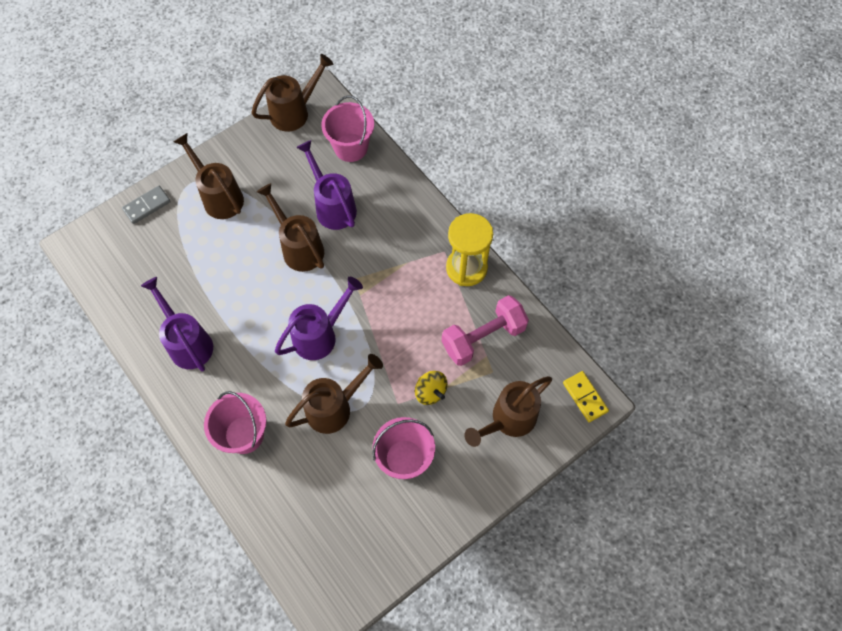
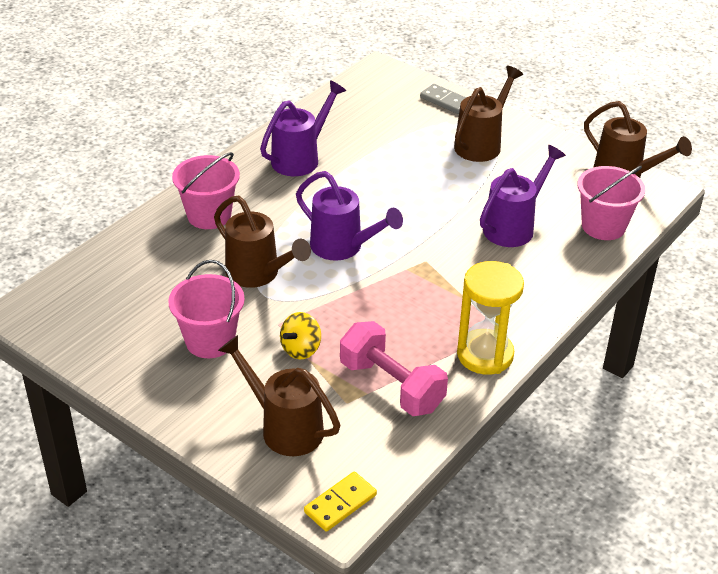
camera: 75 degrees right, 25 degrees down
brown watering can [257,183,324,272] -> none

